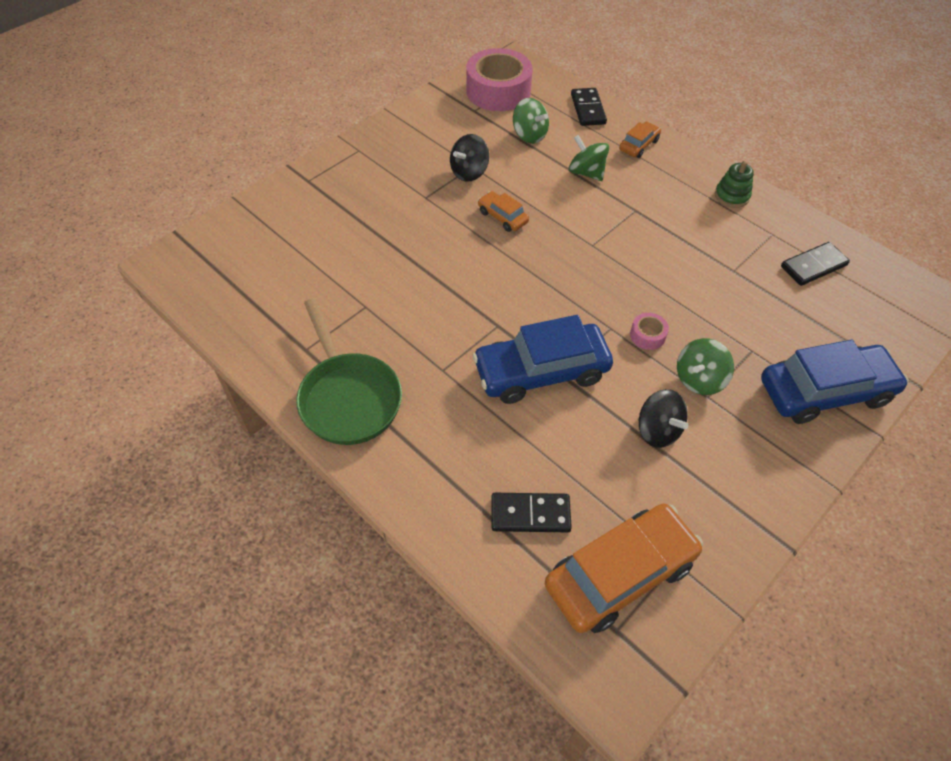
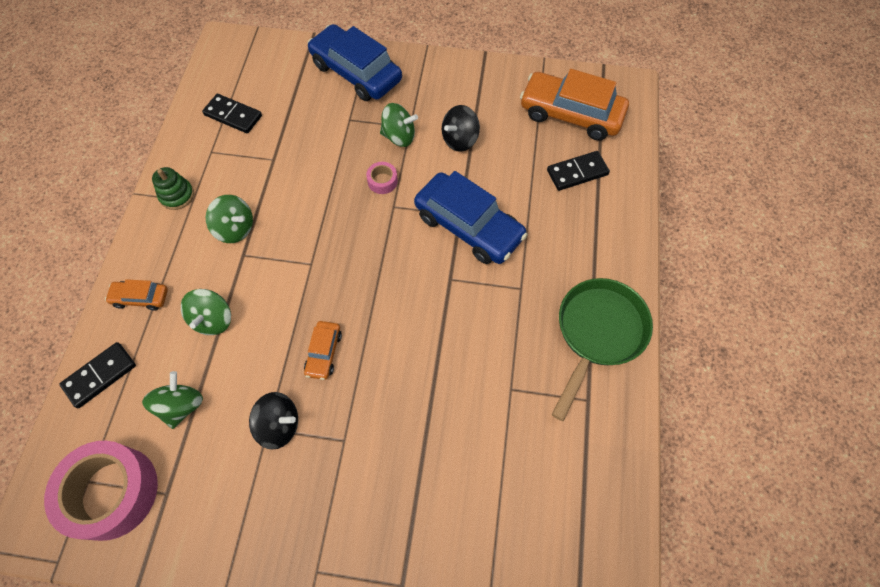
camera: 125 degrees left, 10 degrees up
black domino [491,493,572,532] -> black domino turned 75 degrees counterclockwise [547,151,610,191]
black spinning top [639,389,688,448] -> black spinning top turned 150 degrees counterclockwise [442,105,480,152]
none -> green spinning top [206,195,253,243]

